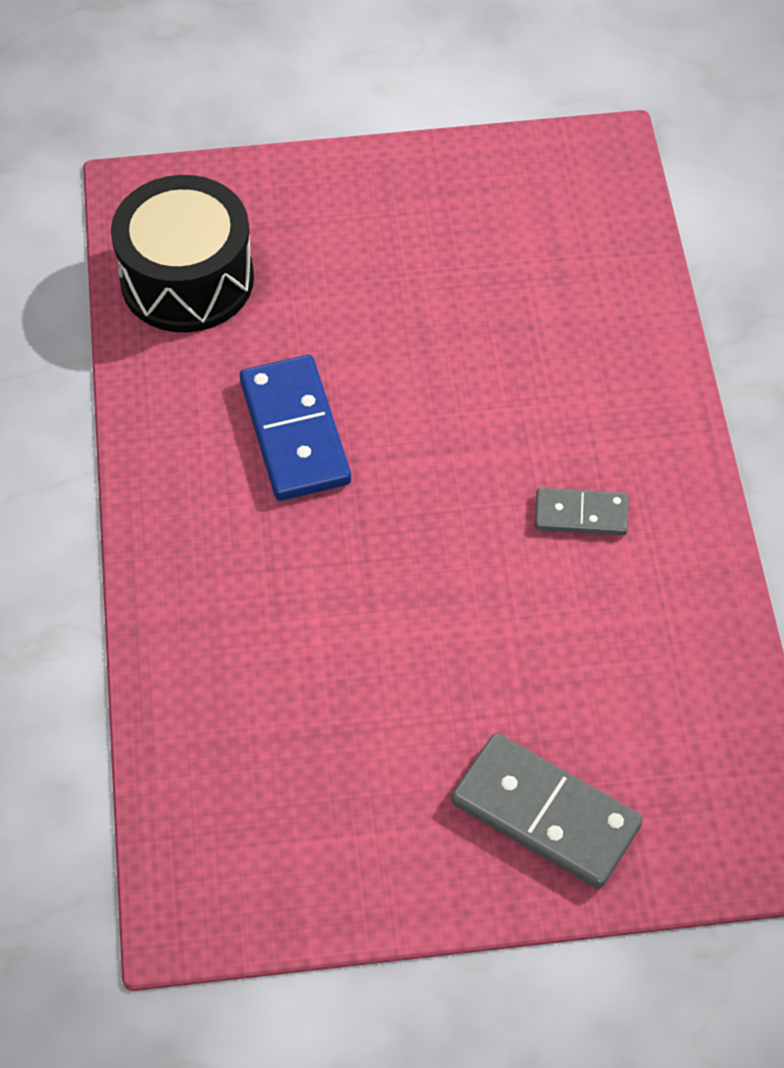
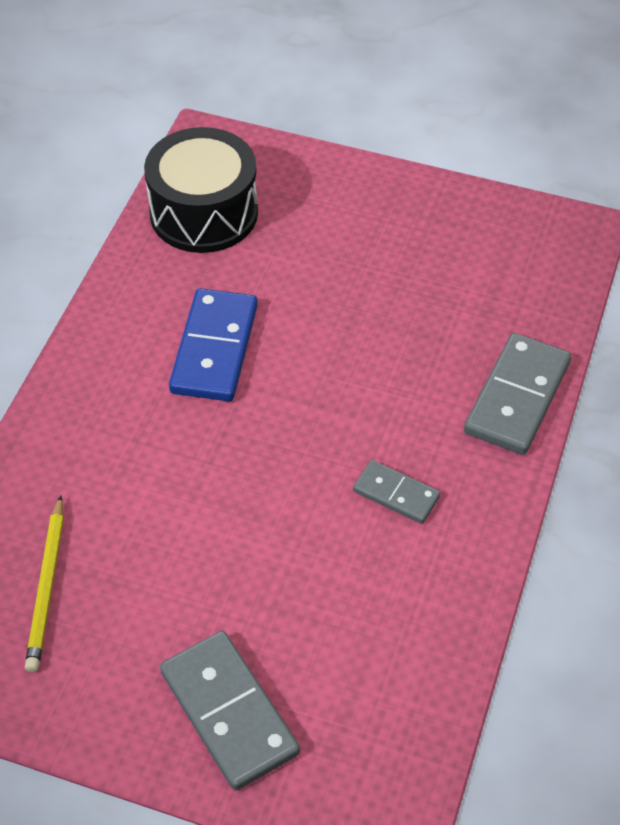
camera: 25 degrees right, 5 degrees down
none -> yellow pencil [25,496,64,672]
none -> grey domino [464,333,571,455]

